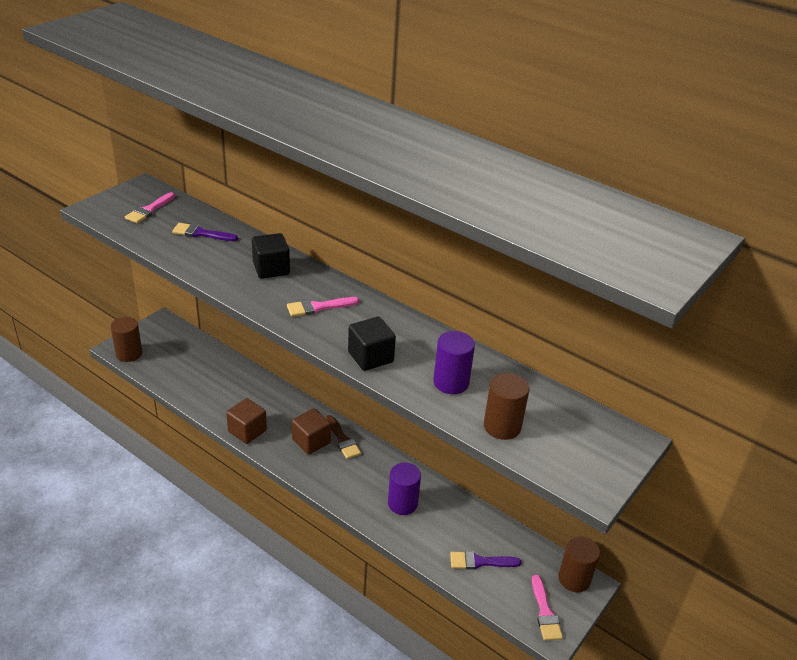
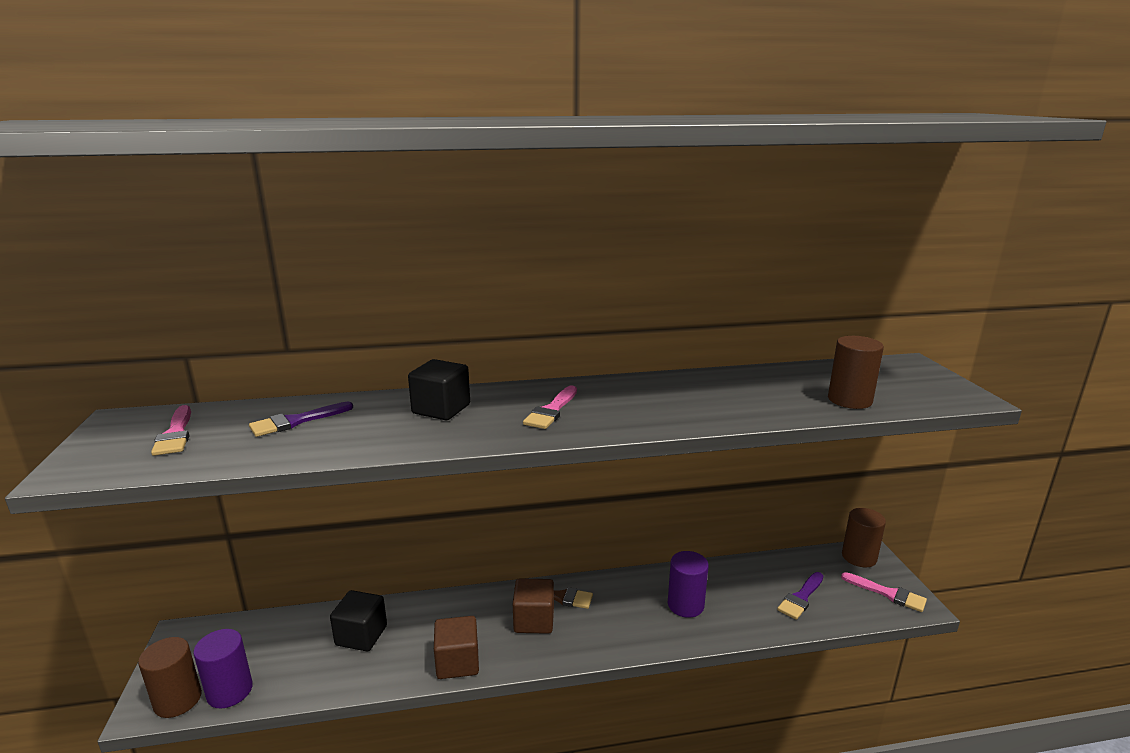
camera: 45 degrees left, 15 degrees down
black cube [348,317,396,371] -> black cube moved to [330,590,387,652]
purple cylinder [433,331,475,394] -> purple cylinder moved to [193,629,253,708]

